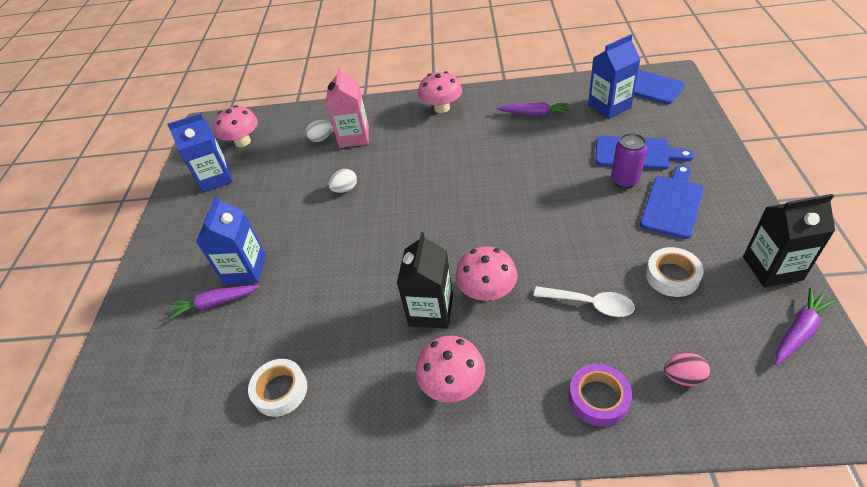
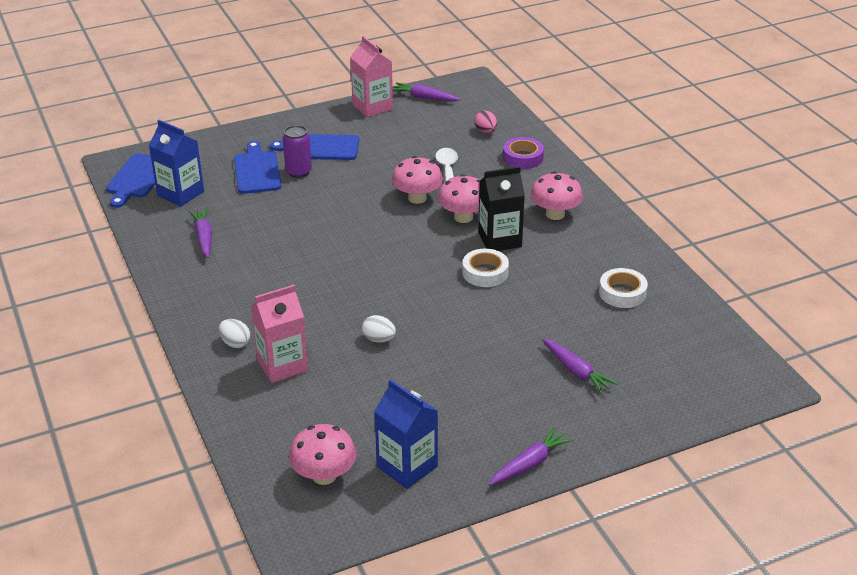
camera: 120 degrees left, 10 degrees down
blue carton [196,196,266,285] -> none
white egg [306,120,332,142] -> white egg moved to [219,319,250,348]
pink mushroom [418,71,462,113] -> pink mushroom moved to [392,156,443,204]
white tape [646,247,704,297] -> white tape moved to [462,248,509,287]
black carton [743,194,835,287] -> pink carton [350,36,393,118]
none -> purple carrot [489,427,573,486]

